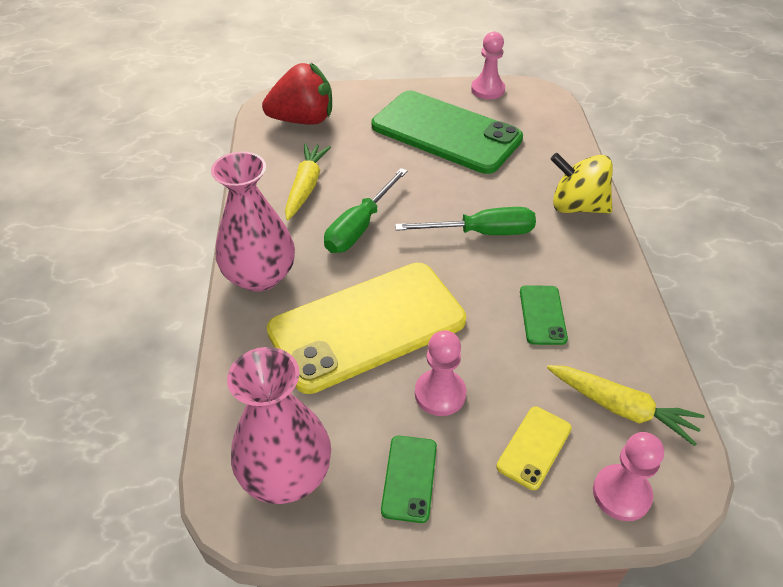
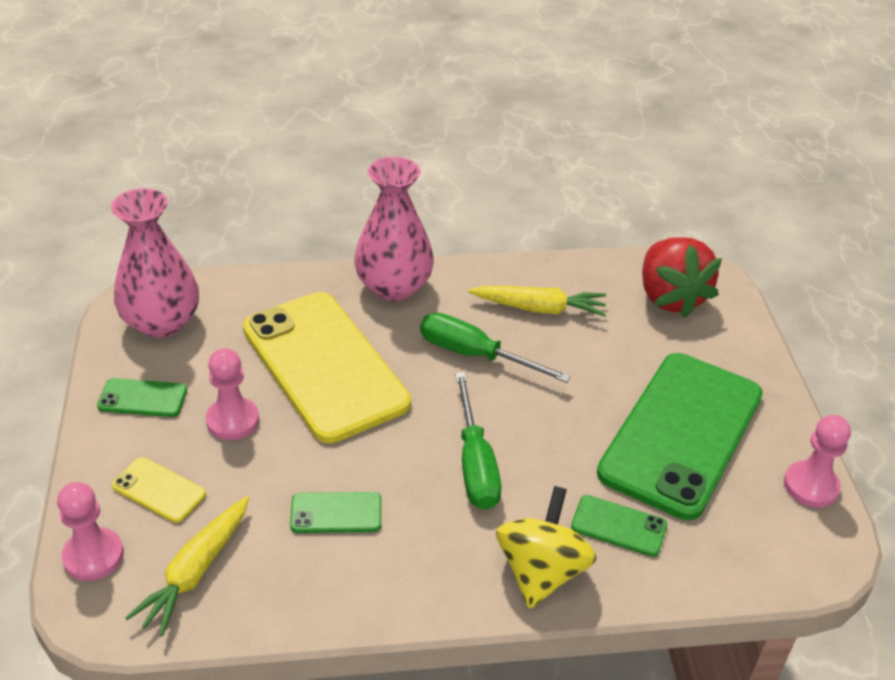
camera: 85 degrees right, 5 degrees down
none -> green phone [571,495,667,556]

